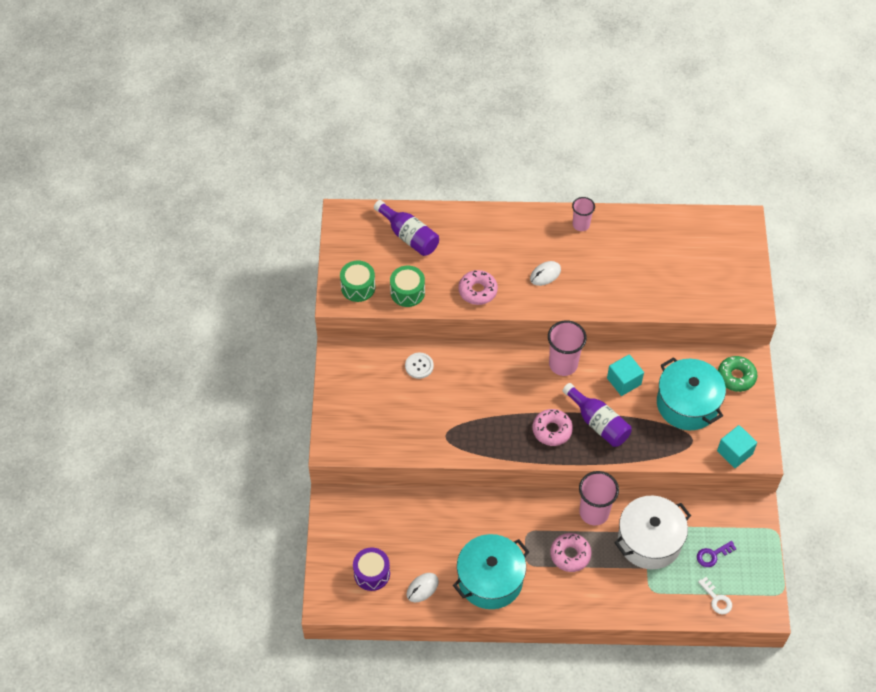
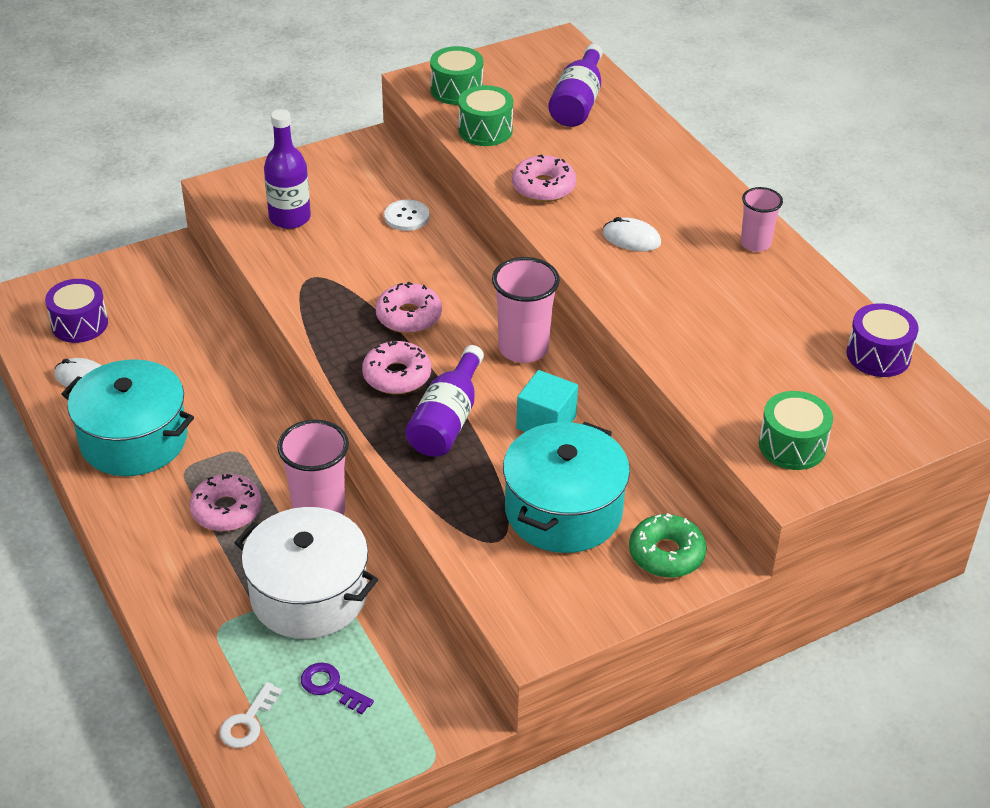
camera: 60 degrees right, 15 degrees down
turquoise cube [717,425,757,468] -> none
none -> purple bottle [264,109,311,229]
none -> pink donut [376,282,442,333]
none -> green drum [759,391,833,470]
none -> purple drum [847,303,918,377]

